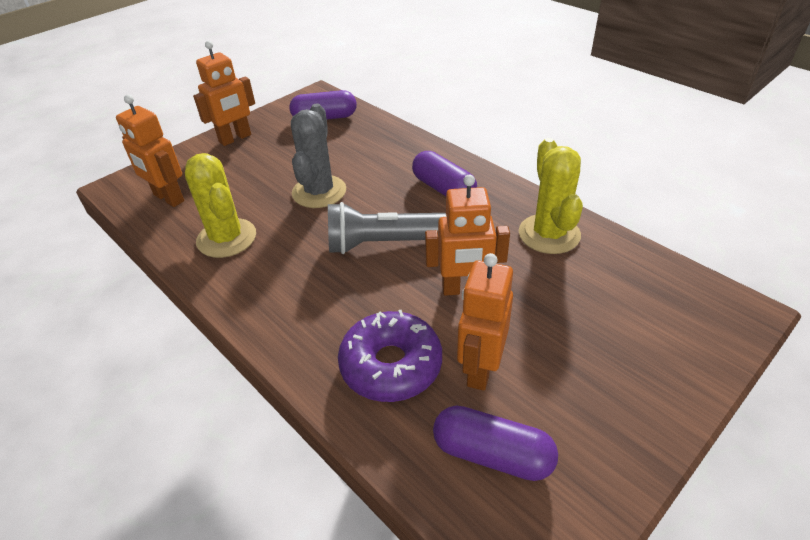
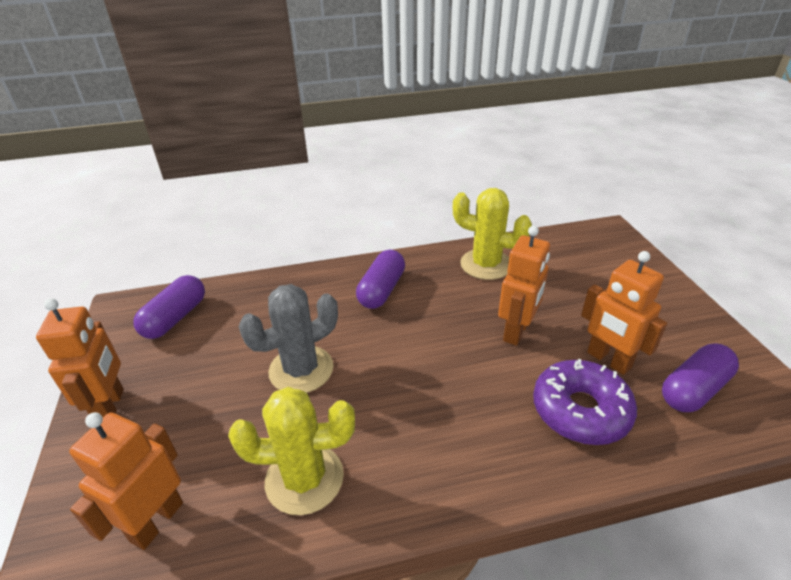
camera: 60 degrees left, 5 degrees down
orange robot [116,94,184,207] -> orange robot turned 135 degrees clockwise [69,412,183,550]
grey cactus [291,103,346,208] -> grey cactus turned 75 degrees counterclockwise [239,284,338,393]
grey flashlight [328,202,446,254] -> none
purple capsule [412,151,477,196] -> purple capsule turned 60 degrees counterclockwise [356,250,405,309]

